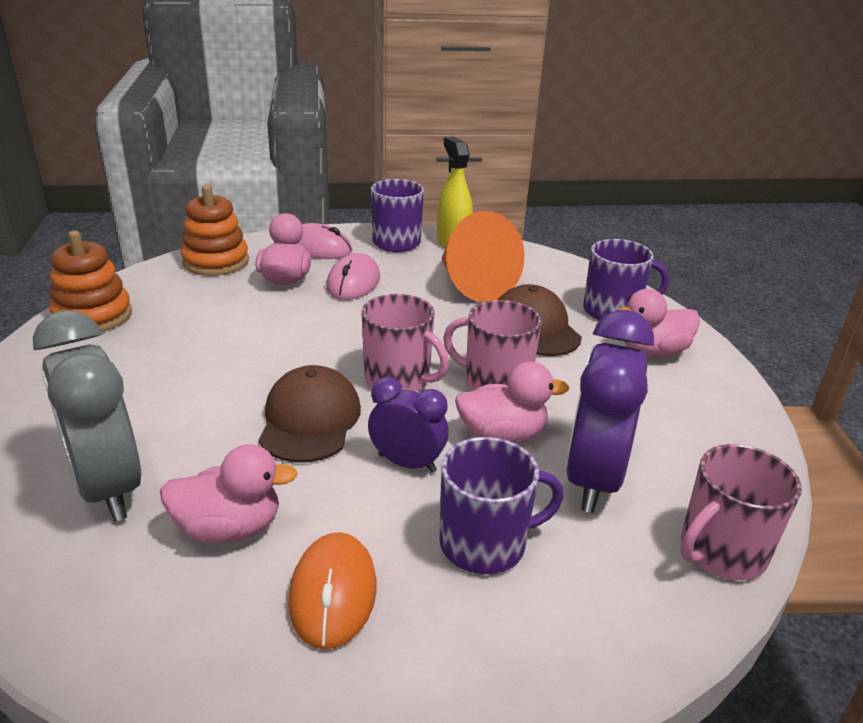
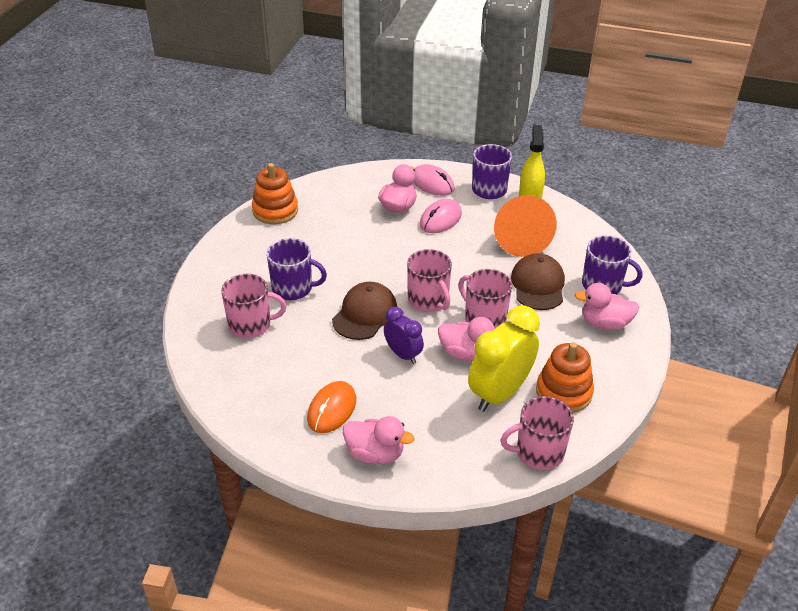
camera: 25 degrees right, 10 degrees up
grey clock [33,310,141,522] -> pink mug [221,274,286,339]
pink duck [160,444,298,543] -> pink duck moved to [343,416,414,464]
orange stacking toy [181,185,249,276] -> orange stacking toy moved to [536,342,594,413]
purple mug [439,437,564,574] -> purple mug moved to [267,238,327,300]
purple clock [566,310,654,513] -> yellow clock [468,305,540,412]

